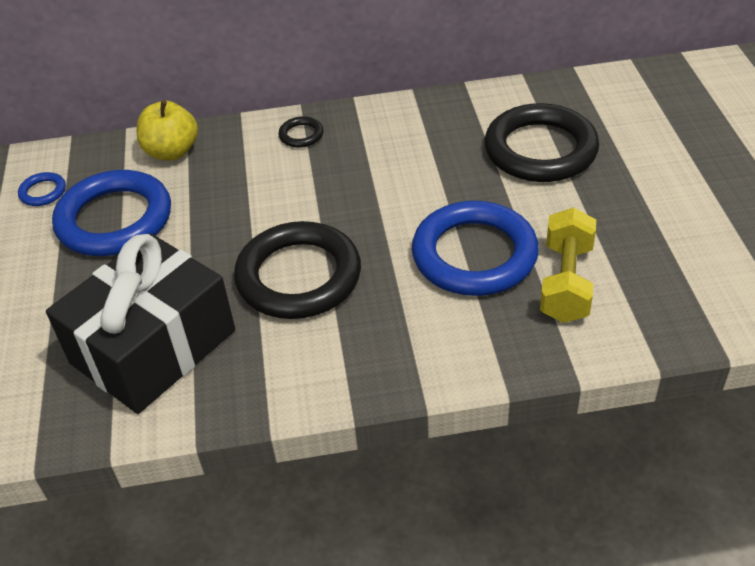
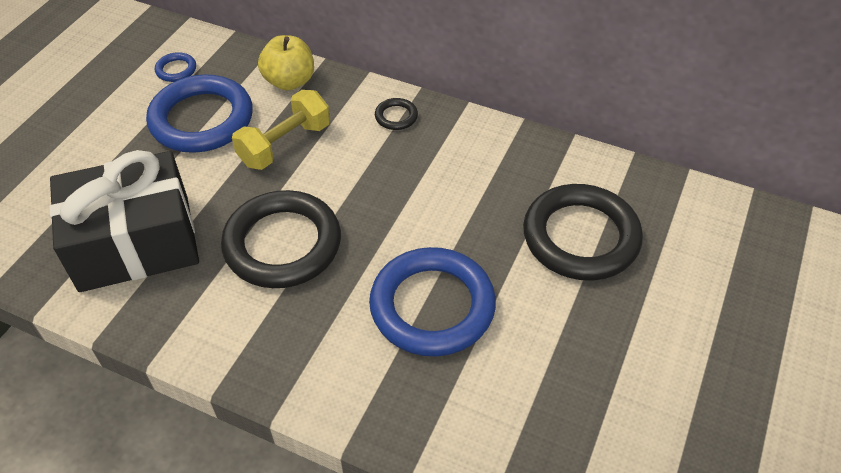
camera: 30 degrees right, 5 degrees up
yellow dumbbell [540,207,596,323] -> yellow dumbbell moved to [232,90,330,170]

